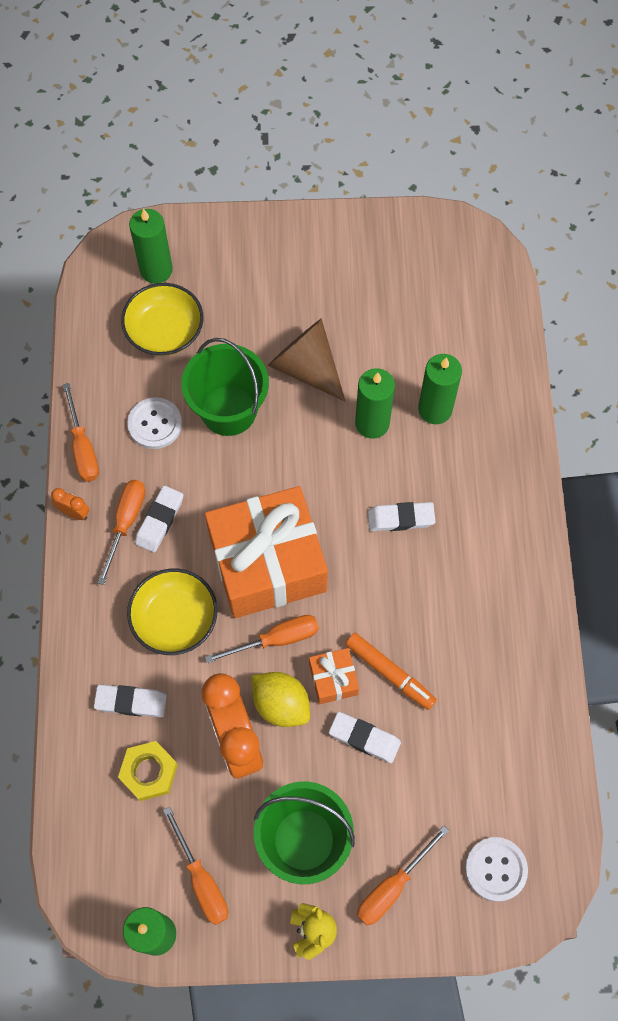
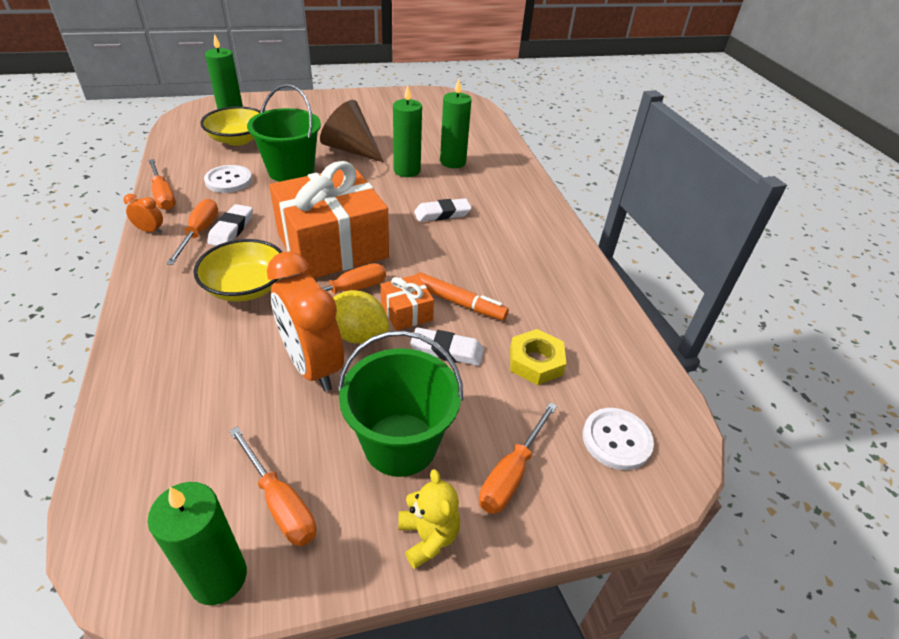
camera: 15 degrees left, 25 degrees down
white eraser [94,685,167,717] -> none
yellow nut [118,741,178,801] -> yellow nut moved to [510,329,566,385]

